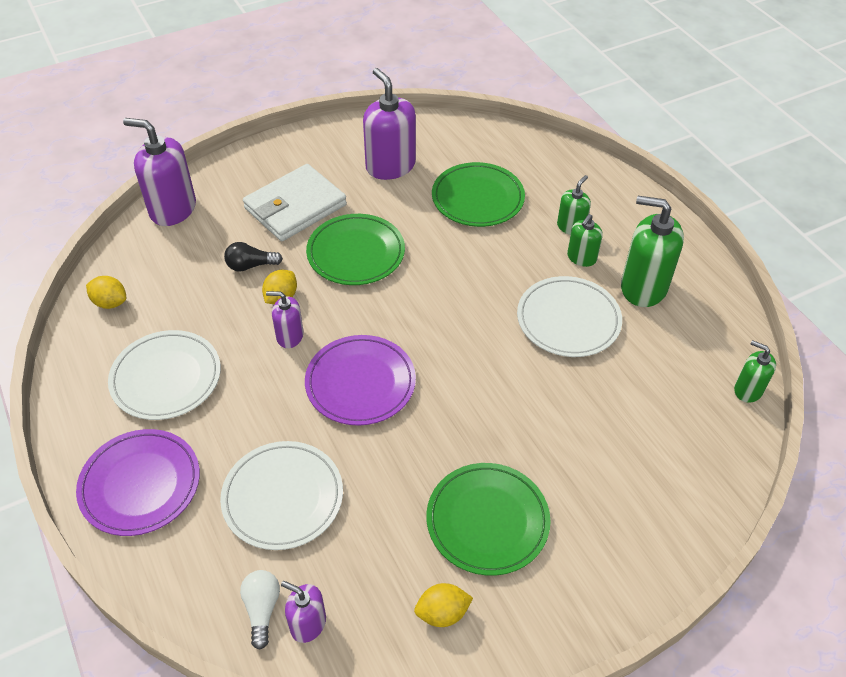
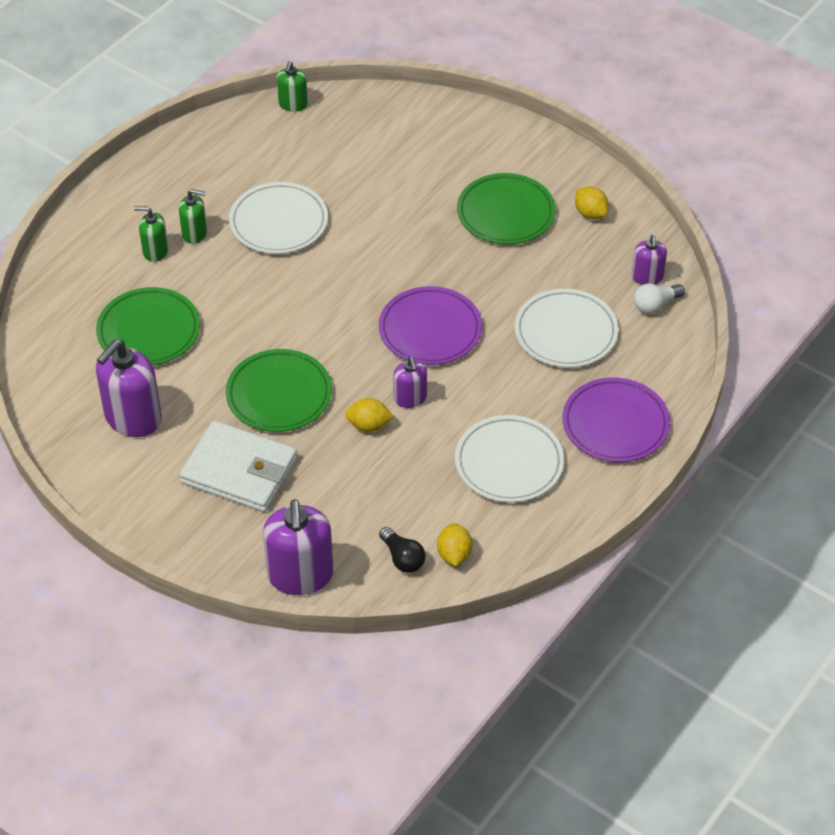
camera: 115 degrees left, 0 degrees up
black light bulb [224,242,283,272] -> black light bulb moved to [379,527,425,573]
green soap dispenser [621,196,684,307] -> none

